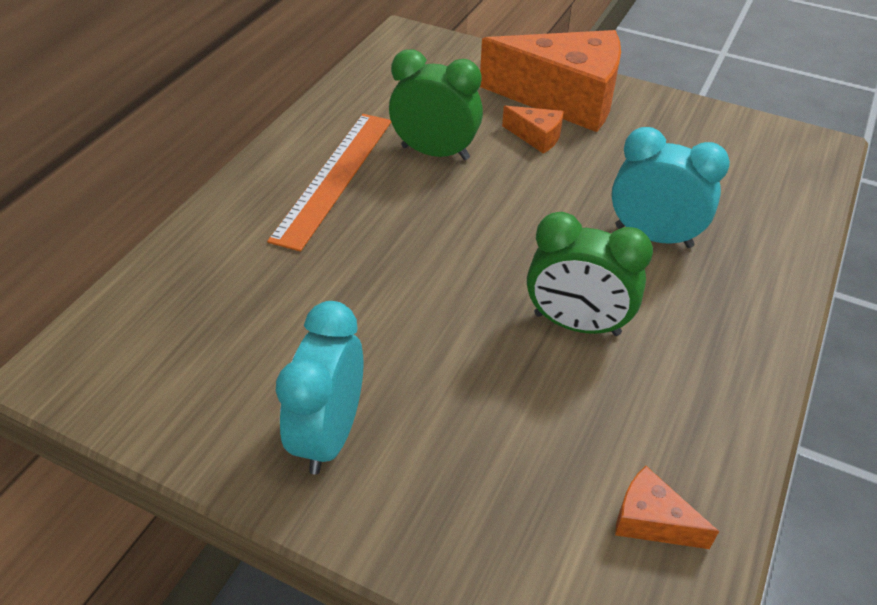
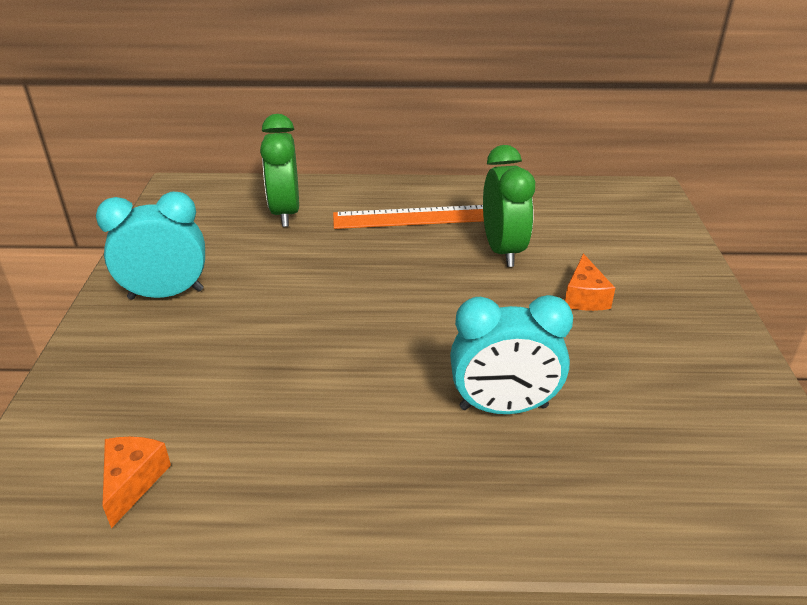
camera: 65 degrees right, 10 degrees down
orange cheese [480,30,621,132] -> none
green clock [527,212,653,336] -> green clock moved to [260,114,299,227]
turquoise clock [611,127,730,248] -> turquoise clock turned 90 degrees clockwise [450,295,573,414]

